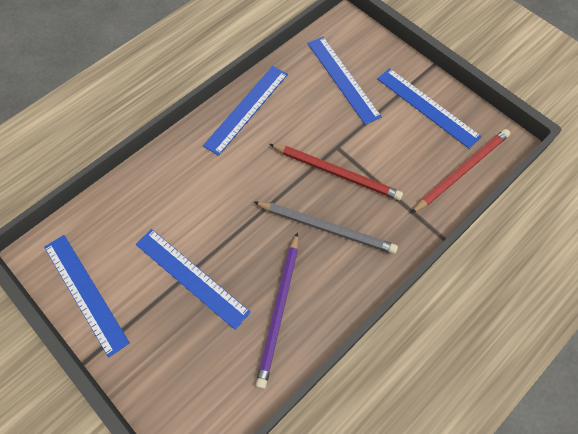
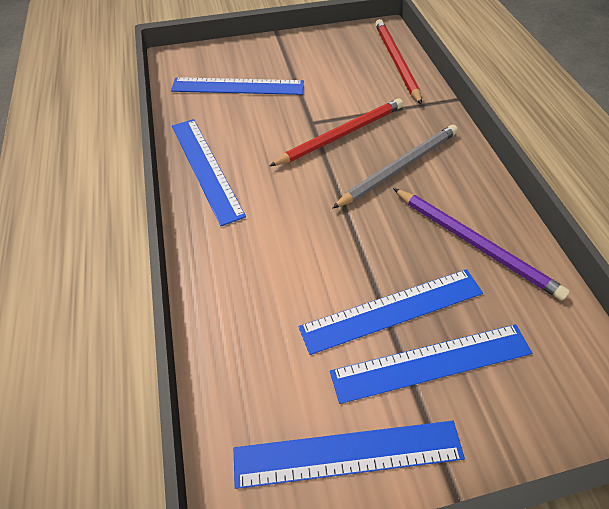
camera: 60 degrees left, 10 degrees down
blue ruler [377,68,482,149] -> blue ruler moved to [330,324,532,404]

